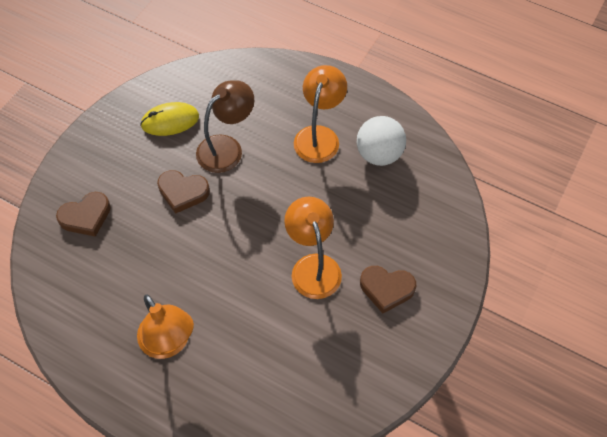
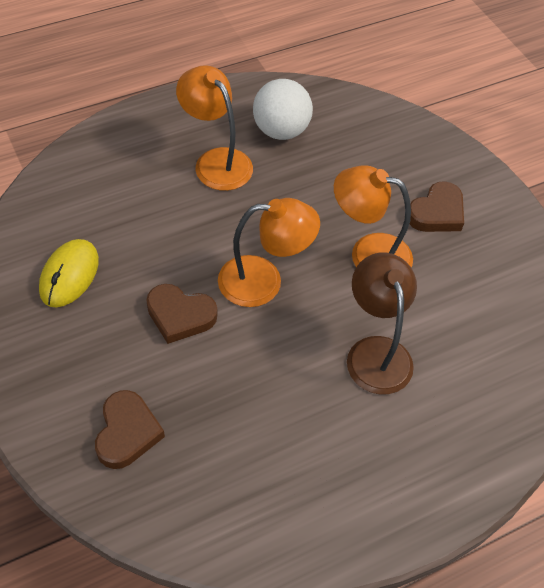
camera: 60 degrees left, 5 degrees down
orange lamp [137,294,194,359] -> orange lamp moved to [218,198,320,307]
brown heart [157,170,210,214] -> brown heart turned 60 degrees clockwise [146,284,217,344]
brown lamp [196,80,254,173] -> brown lamp moved to [347,252,417,395]

